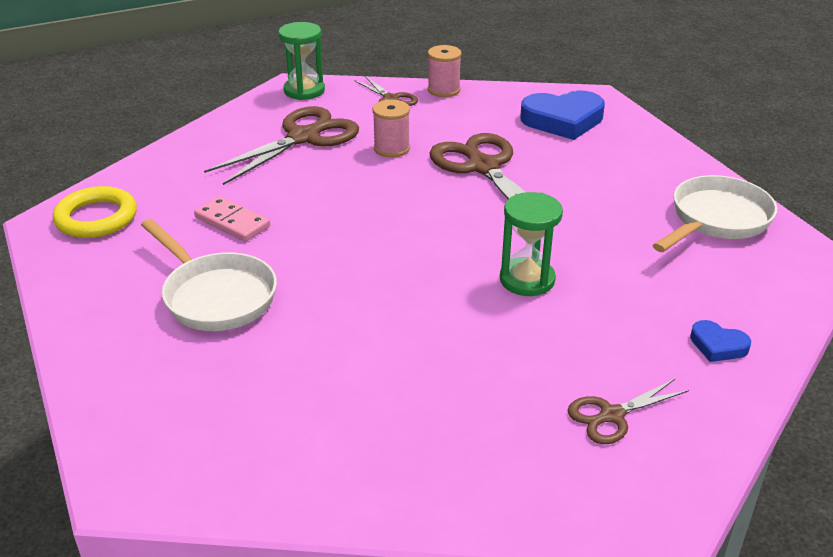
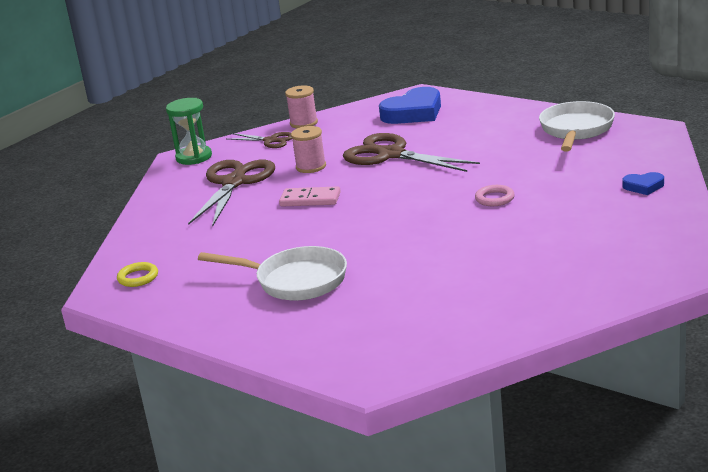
camera: 25 degrees left, 10 degrees down
yellow ring [53,186,137,238] -> yellow ring [117,262,158,287], size x0.59
pink domino [194,196,270,242] -> pink domino moved to [279,186,341,206]
green hourglass [500,192,563,296] -> pink ring [475,185,514,206]
brown scissors [568,379,689,444] -> none

